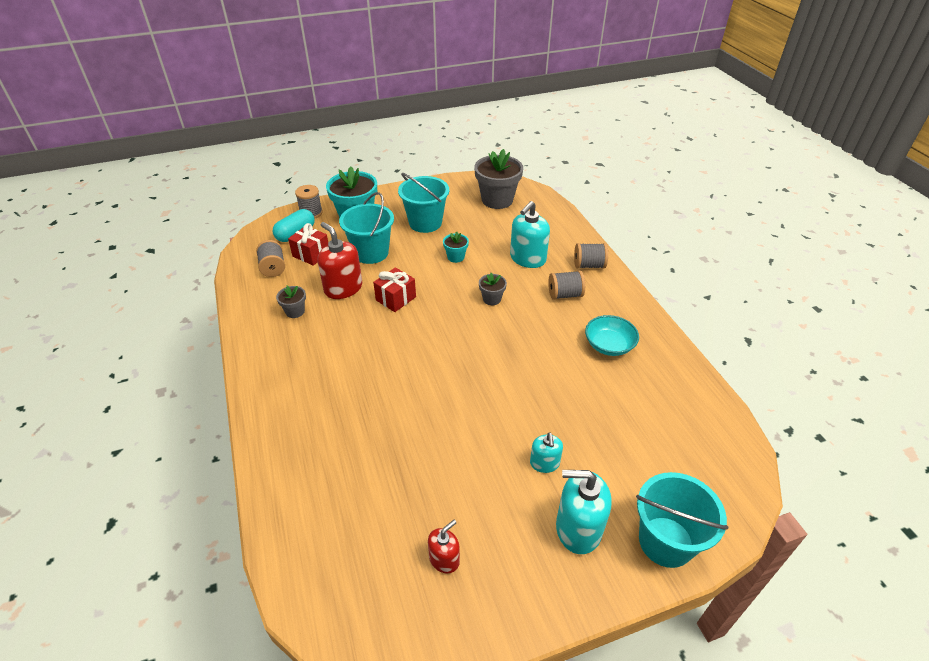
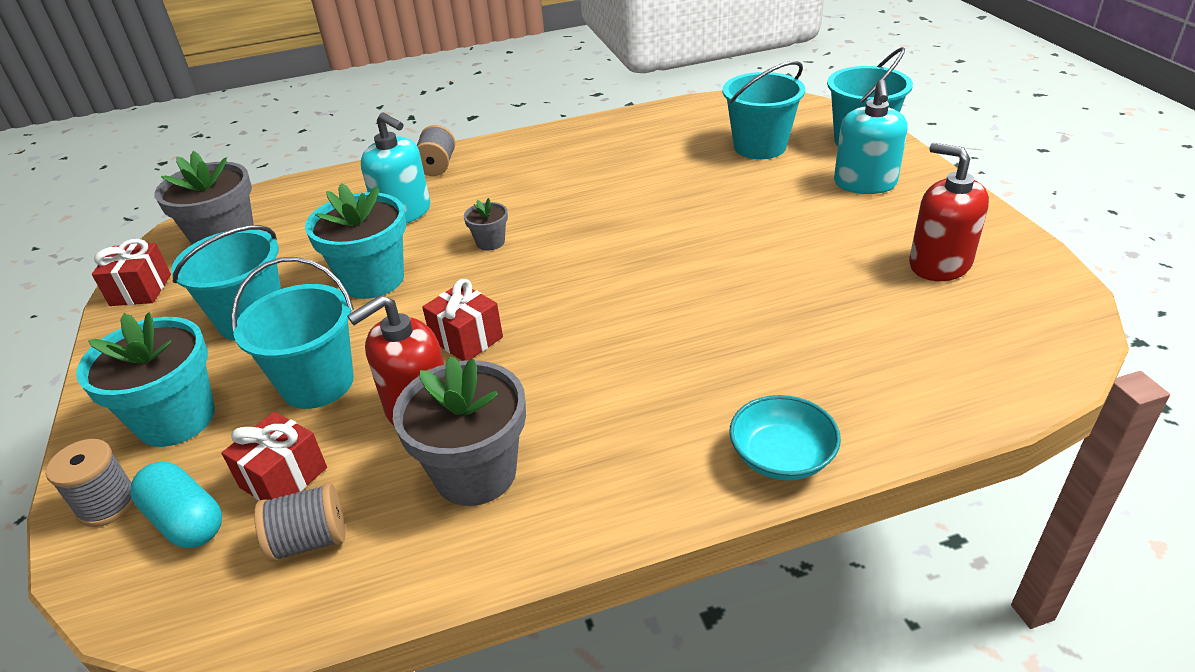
camera: 85 degrees left, 5 degrees down
grey flower pot [276,286,306,318] -> grey flower pot [393,356,526,506], size x2.07
red soap dispenser [428,520,460,574] -> red soap dispenser [909,143,989,281], size x1.76
turquoise flower pot [443,232,469,263] -> turquoise flower pot [305,183,406,299], size x2.07
turquoise soap dispenser [530,432,563,473] -> none
grey spool [548,271,585,300] -> none
turquoise bowl [585,315,639,356] -> turquoise bowl moved to [729,395,841,481]
none -> red gift [92,239,171,306]
none -> turquoise bucket [723,61,805,159]

